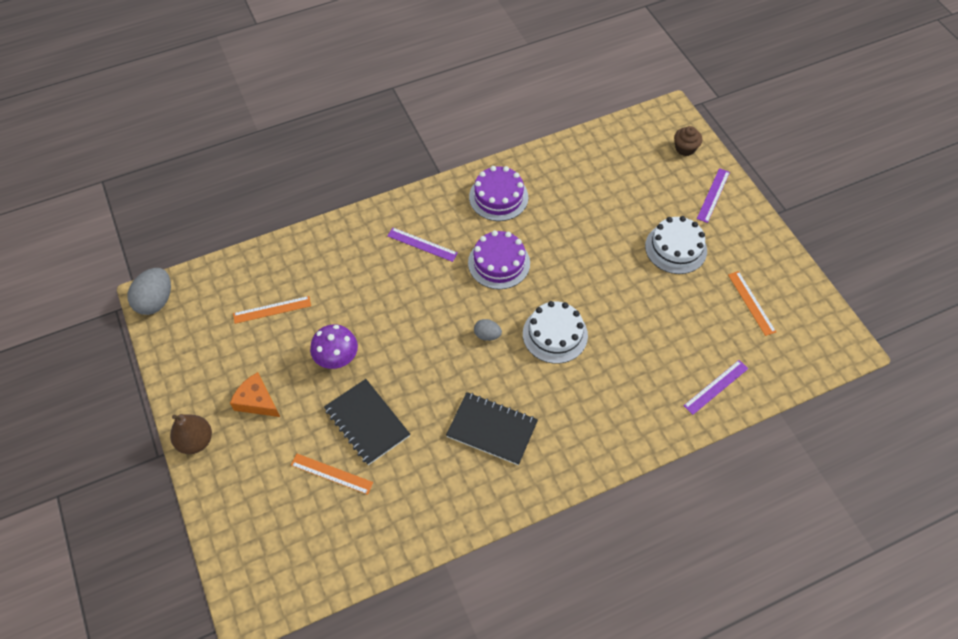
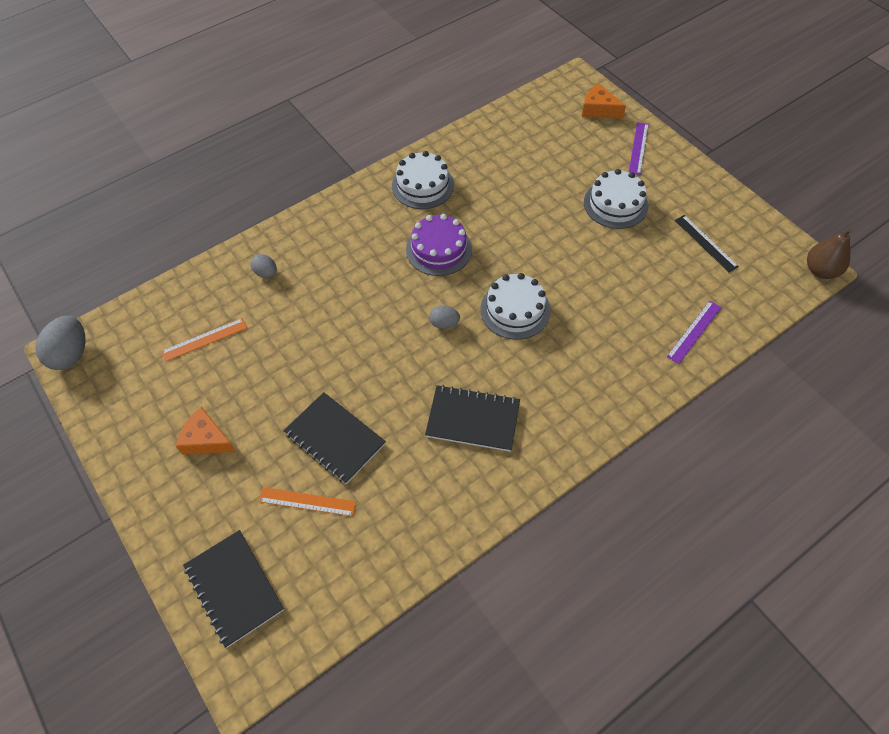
camera: 10 degrees left, 0 degrees up
brown pear [170,414,212,454] -> brown pear moved to [807,228,852,279]
purple mushroom [310,324,358,369] -> none
purple ruler [387,228,458,262] -> none
purple cake [469,166,528,221] -> white cake [392,151,454,209]
brown cupcake [674,126,702,156] -> orange cheese [582,84,626,118]
orange ruler [728,271,776,336] -> black ruler [675,215,739,272]
none -> black notebook [183,530,284,648]
none -> grey egg [250,254,277,278]

